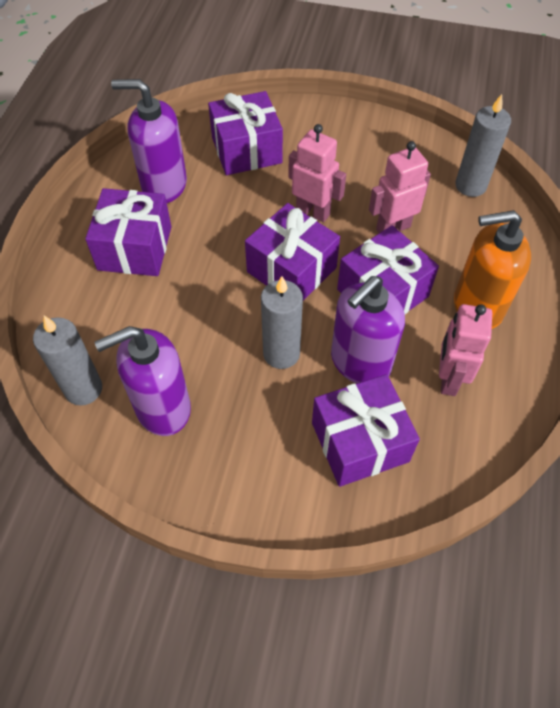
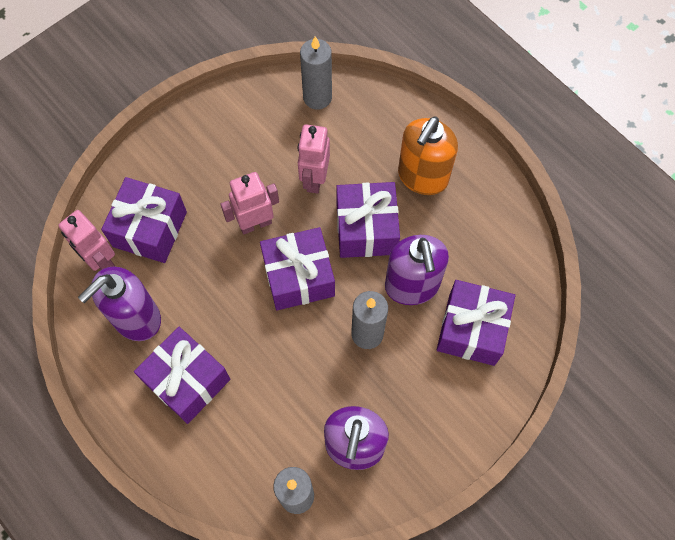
camera: 55 degrees left, 10 degrees up
pink robot [439,304,492,396] -> pink robot moved to [58,210,115,271]

